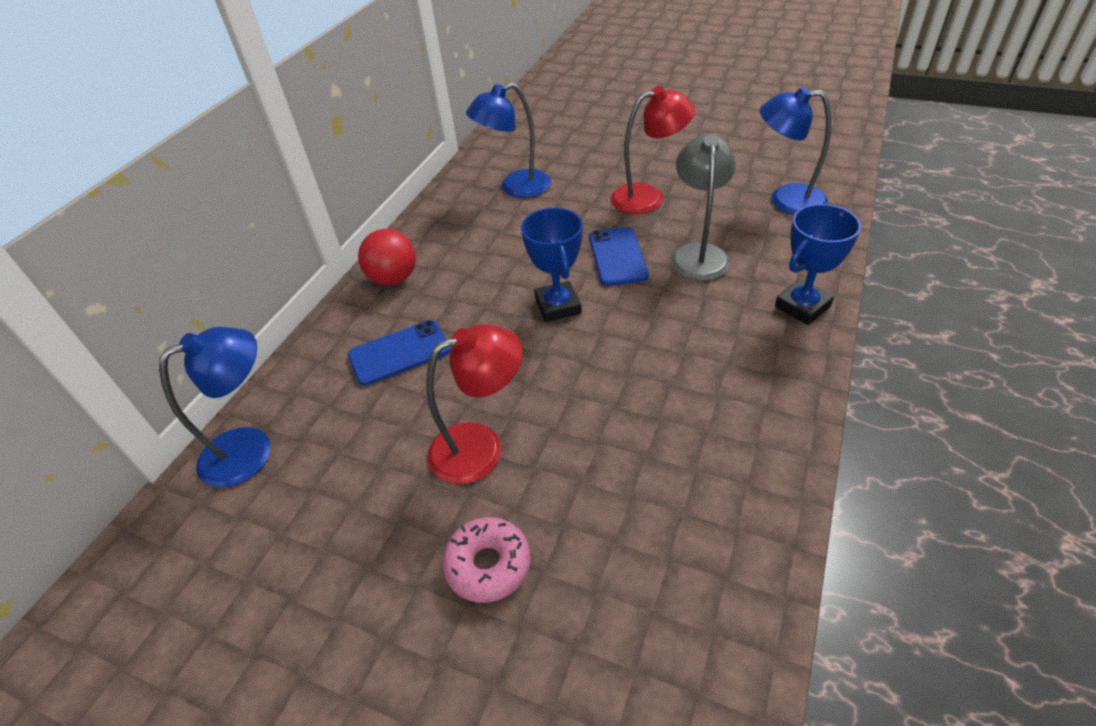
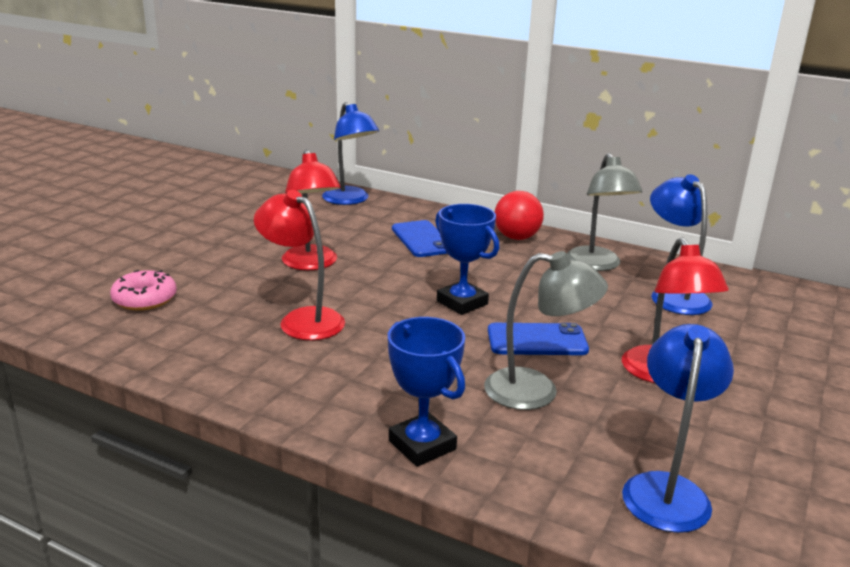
camera: 90 degrees right, 20 degrees down
pink donut [442,517,530,603] -> pink donut moved to [110,270,177,311]
blue trophy [521,208,583,322] -> blue trophy turned 60 degrees clockwise [435,204,499,315]
none -> red lamp [254,190,345,340]
none -> grey lamp [567,153,643,271]

